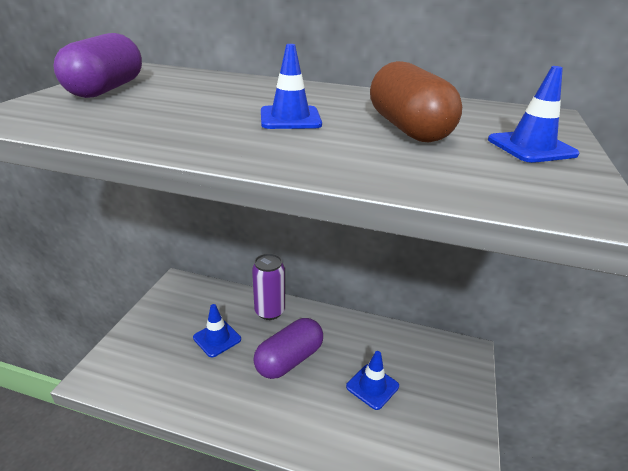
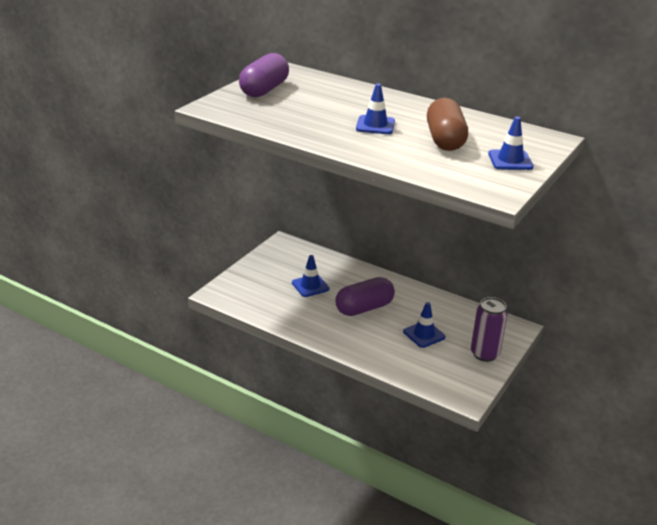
camera: 15 degrees right, 0 degrees up
purple can [252,253,285,320] -> purple can moved to [471,297,508,362]

